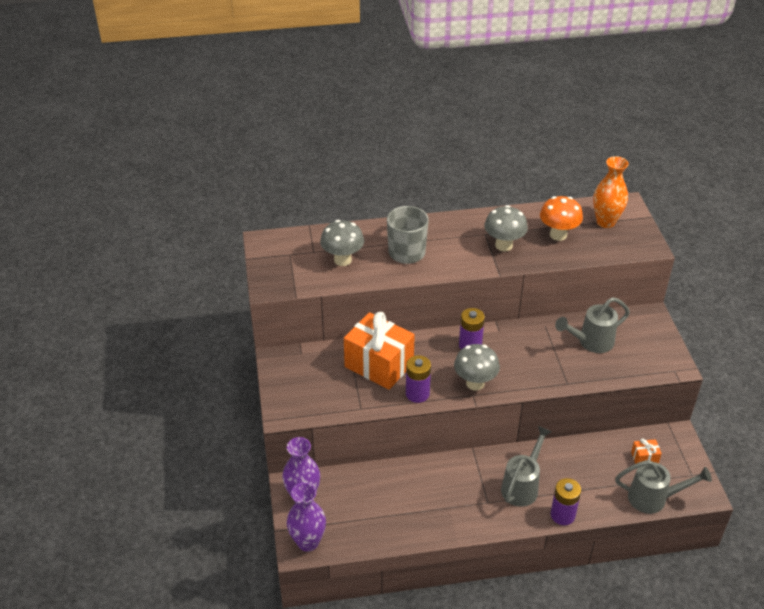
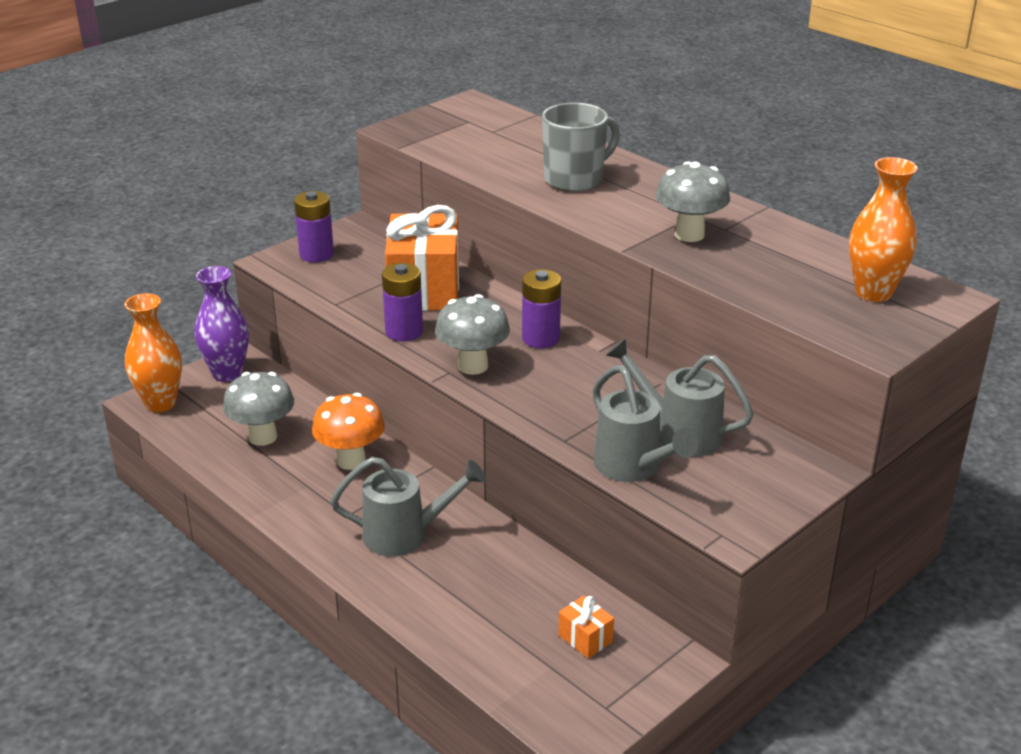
camera: 55 degrees right, 10 degrees down
purple vase [287,483,326,552] -> orange vase [125,293,182,412]
grey mushroom [320,220,364,266] -> grey mushroom moved to [223,372,294,446]
orange mushroom [540,196,583,241] -> orange mushroom moved to [312,393,385,470]
purple battery [551,478,581,525] -> purple battery moved to [294,191,334,263]
grey watering can [615,460,712,514] -> grey watering can moved to [593,365,698,482]

